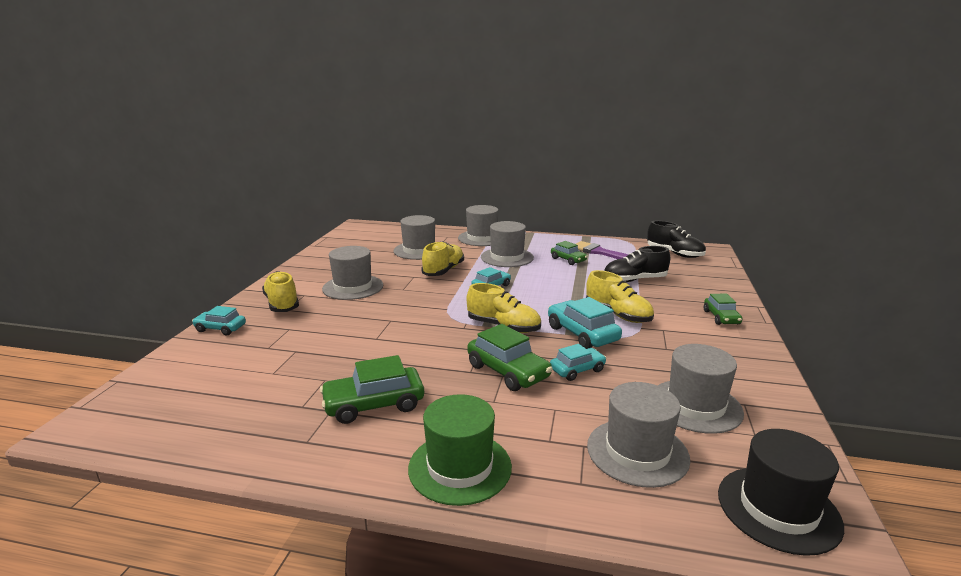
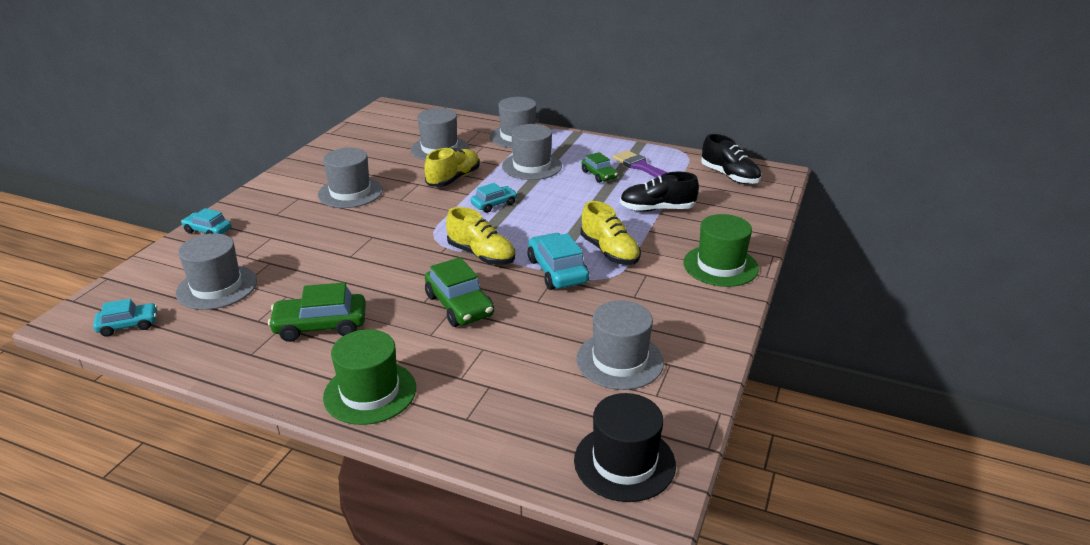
camera: 10 degrees right, 10 degrees up
yellow shoe [262,271,299,312] -> none
turquoise car [550,344,606,381] -> turquoise car moved to [93,299,157,337]
grey hat [587,382,690,488] -> grey hat moved to [176,234,257,310]
green car [704,294,742,325] -> green hat [683,214,759,287]

